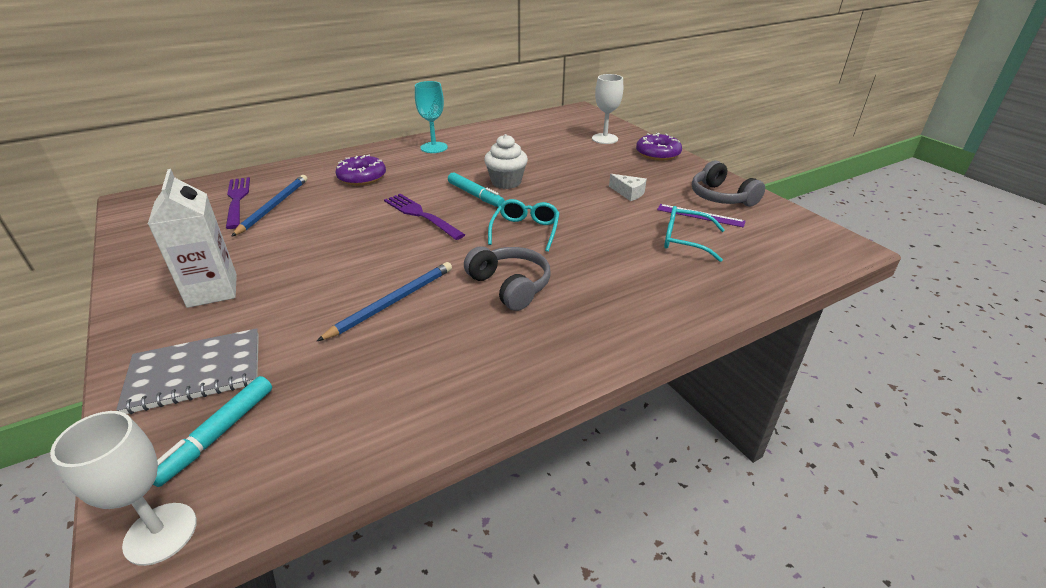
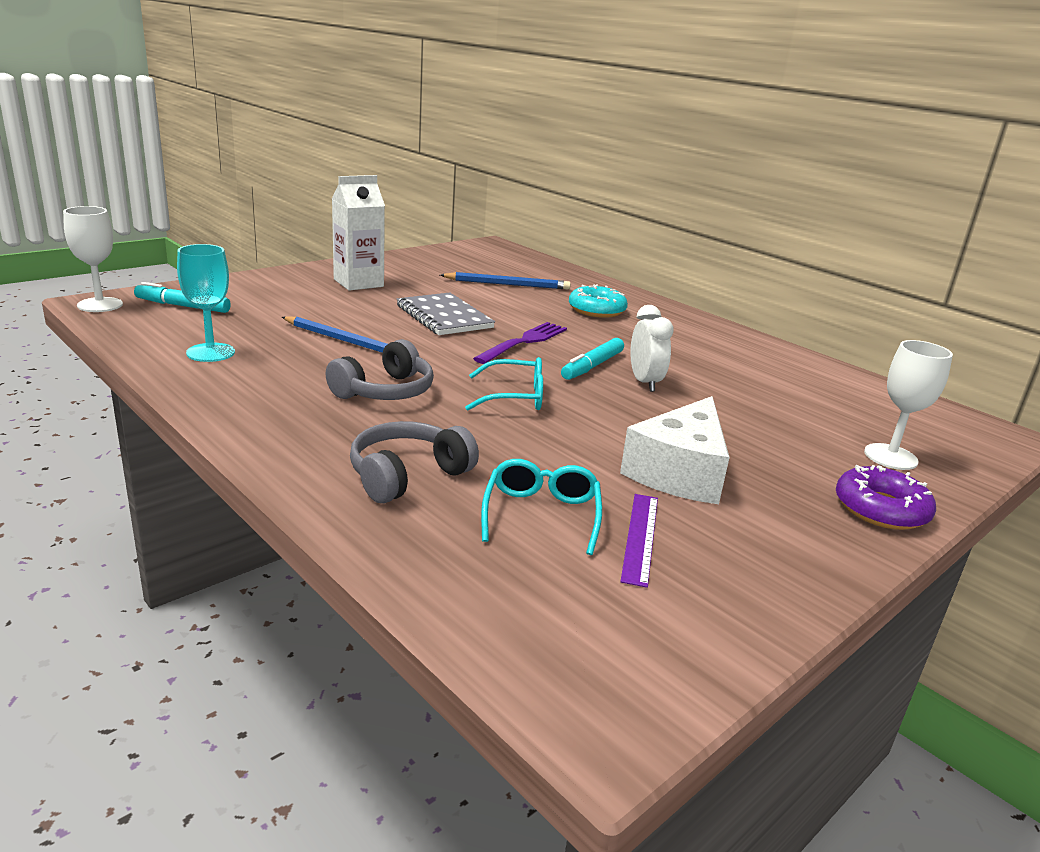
camera: 75 degrees right, 10 degrees down
grey notebook [116,328,259,414] -> grey notebook moved to [397,293,495,335]
purple fork [226,177,250,229] -> none
purple donut [335,155,386,185] -> turquoise donut [569,284,628,318]
turquoise goblet [415,81,448,153] -> turquoise goblet moved to [177,244,235,362]
white cupcake [484,134,528,189] -> white clock [630,305,674,392]
white cheese [609,174,647,201] -> white cheese [620,396,730,504], size x2.09
grey headphones [692,160,765,207] -> grey headphones moved to [350,421,479,503]

